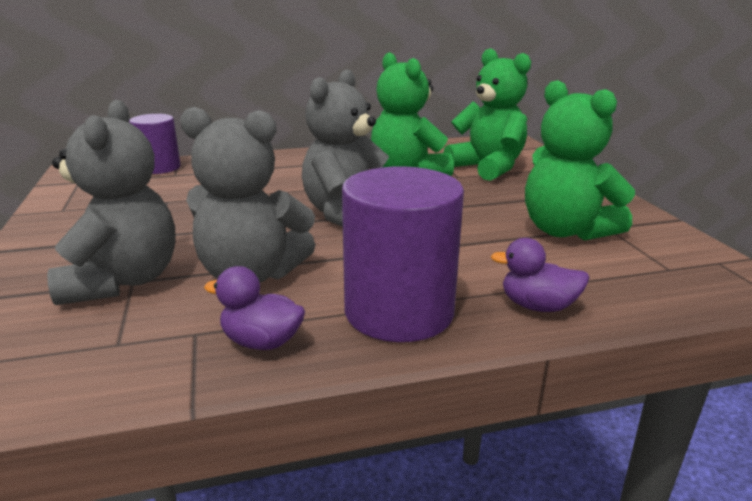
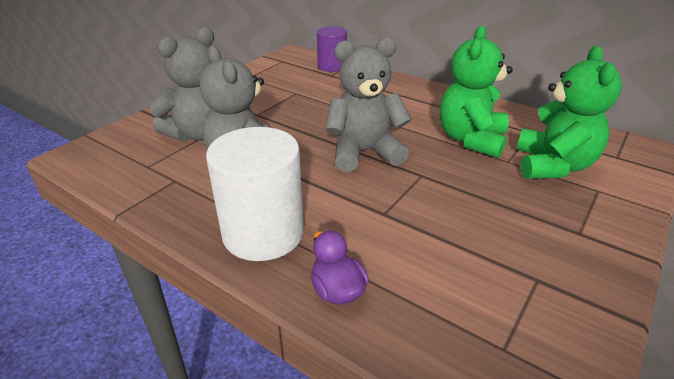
camera: 50 degrees right, 10 degrees up
purple duck [204,266,305,350] -> none
purple cylinder [342,166,464,342] -> white cylinder [206,127,304,261]
green teddy bear [525,80,635,241] -> none

